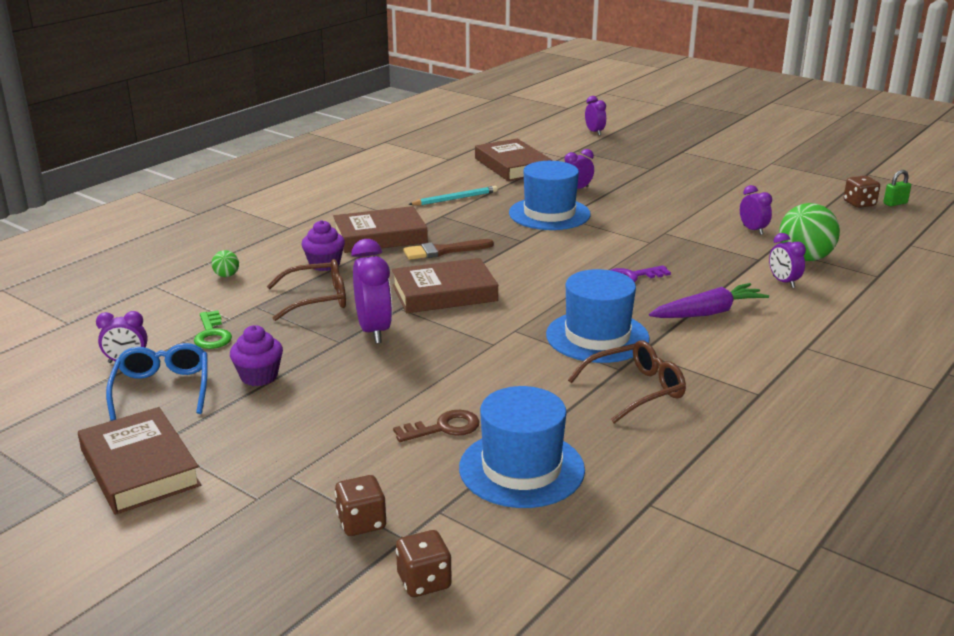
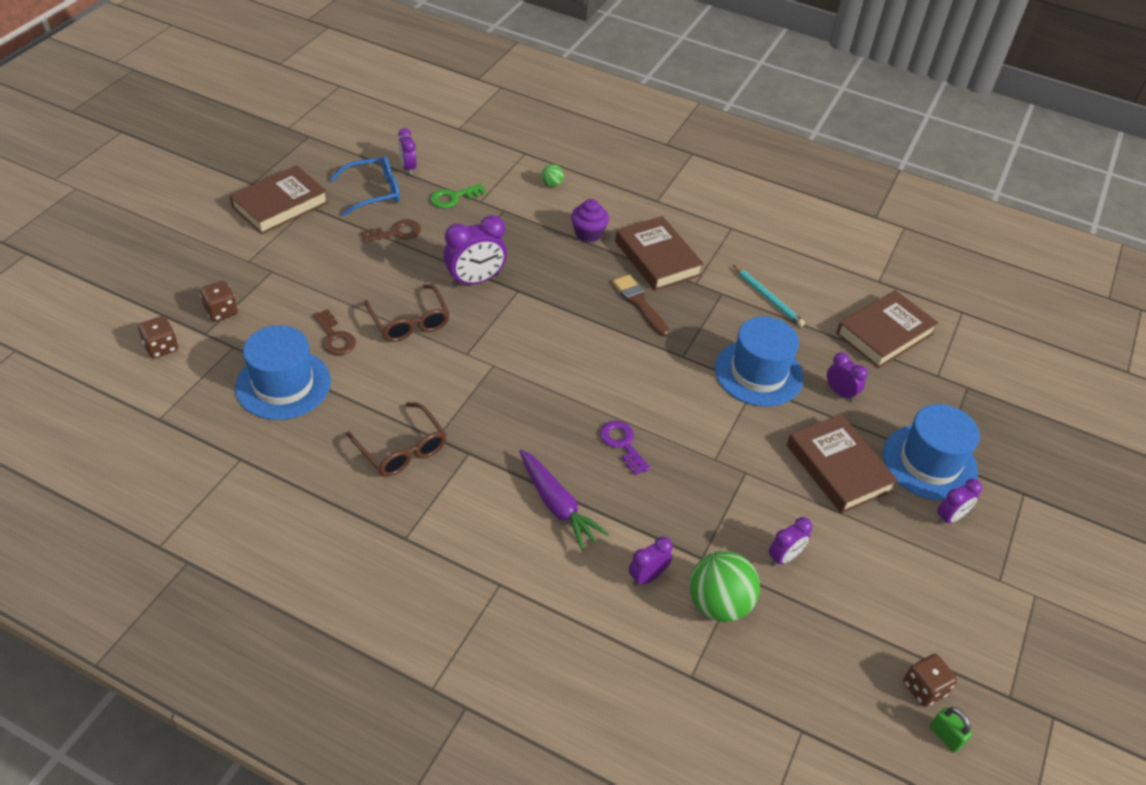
camera: 75 degrees right, 20 degrees up
purple cupcake [230,325,283,386] -> brown key [361,219,421,243]
brown glasses [267,259,346,321] -> brown glasses moved to [364,284,450,342]
brown book [392,258,498,313] -> brown book moved to [787,414,898,514]
blue hat [546,269,650,363] -> blue hat moved to [883,404,980,501]
purple clock [585,96,606,135] -> purple clock moved to [937,479,982,525]

